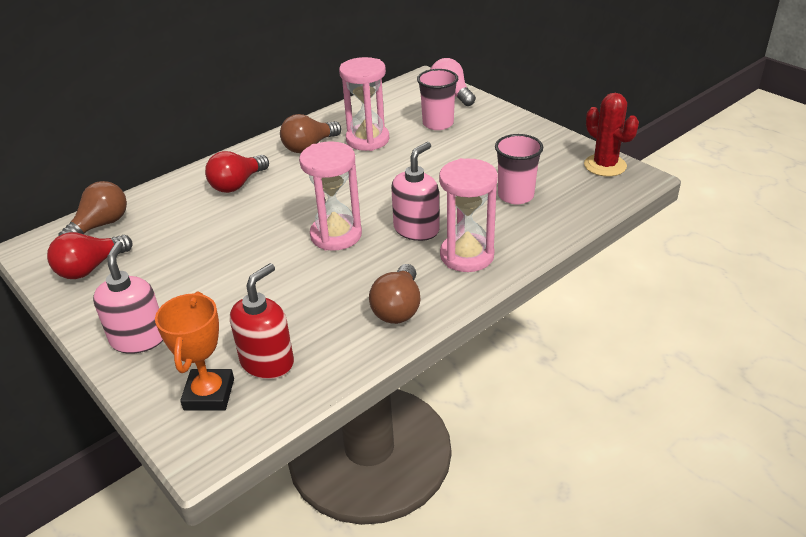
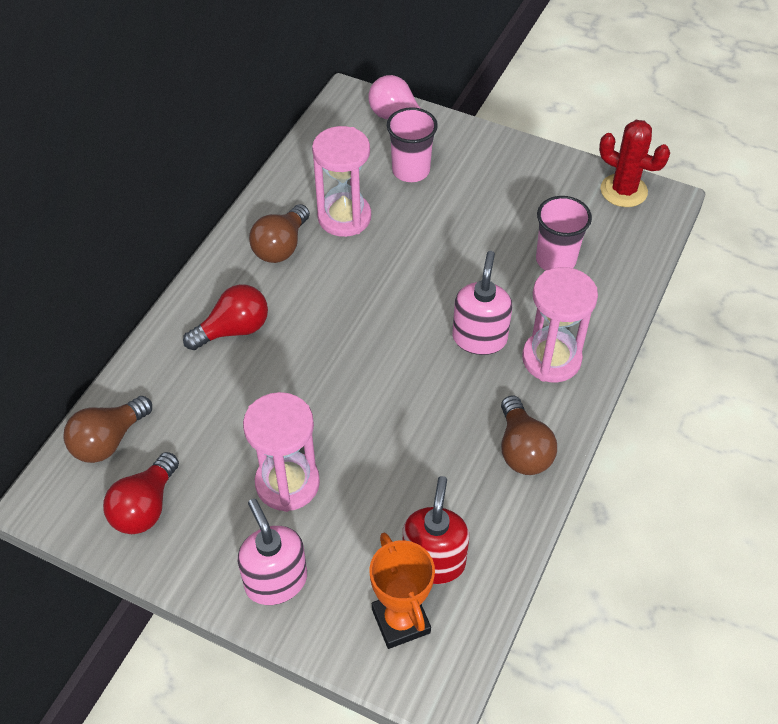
camera: 25 degrees left, 15 degrees up
brown light bulb [58,181,127,236] -> brown light bulb turned 150 degrees counterclockwise [63,396,152,463]
red light bulb [205,151,269,193] -> red light bulb turned 135 degrees counterclockwise [183,284,268,350]
pink hourglass [299,141,362,251] -> pink hourglass moved to [243,392,320,512]

